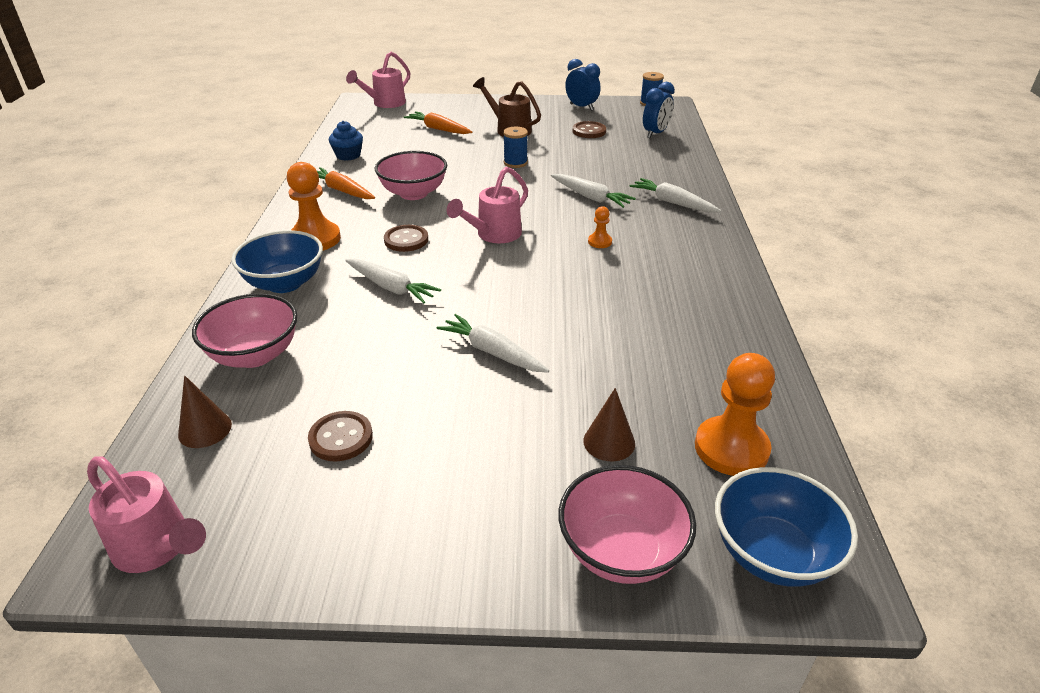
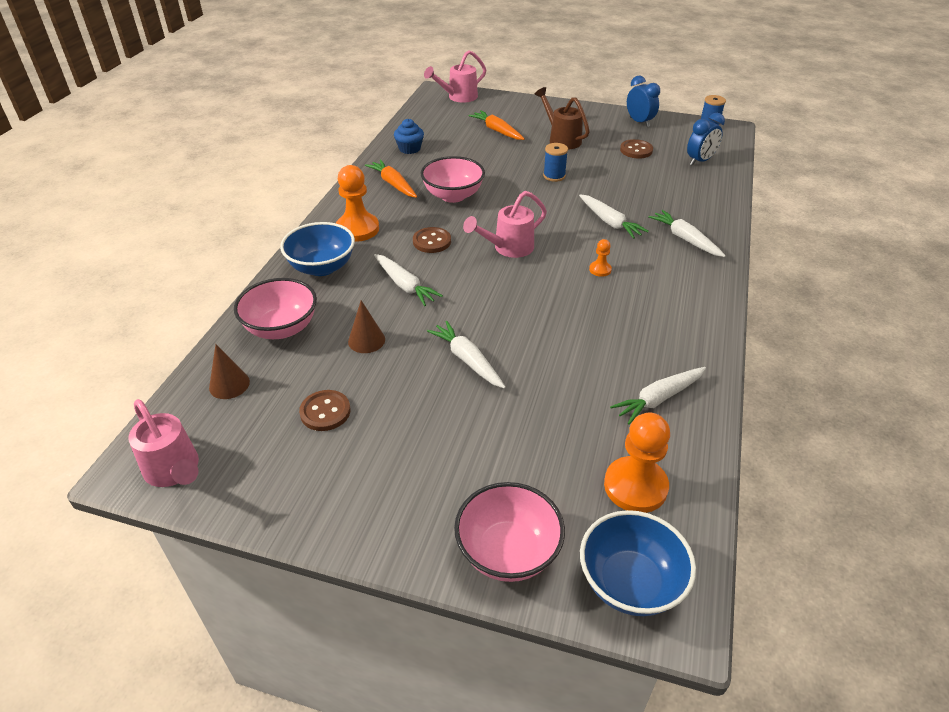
camera: 15 degrees right, 5 degrees up
brown cone [583,388,635,461] -> brown cone moved to [348,300,385,353]
none -> white carrot [610,367,706,425]

